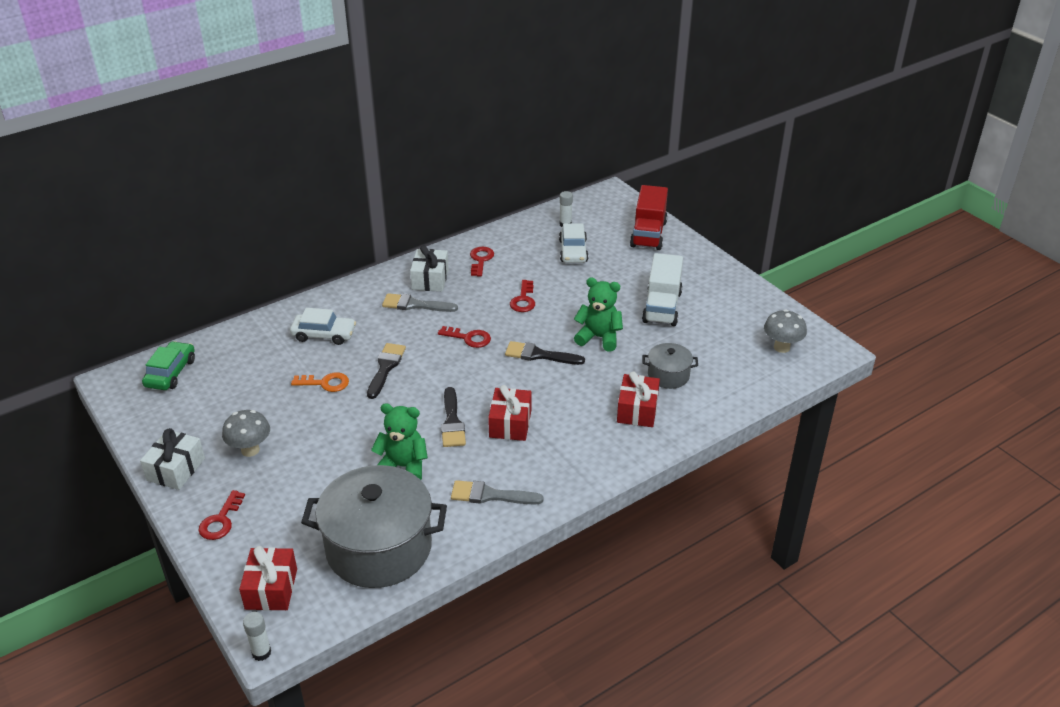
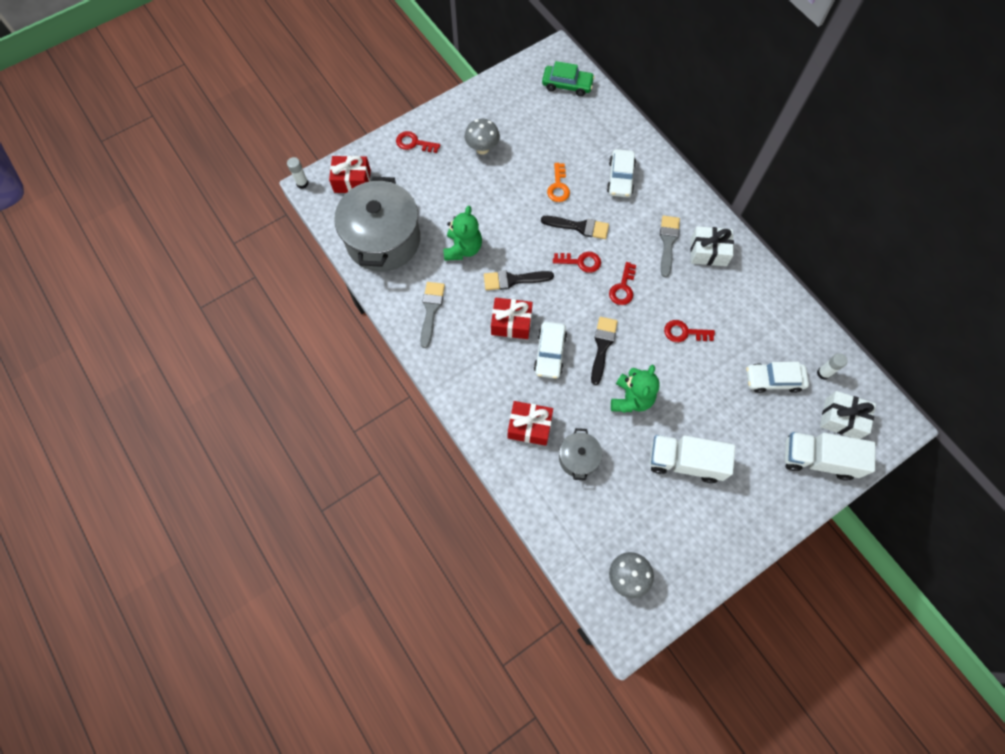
camera: 90 degrees right, 30 degrees up
white gift [140,428,205,490] -> white gift moved to [820,391,876,439]
red key [470,247,494,277] -> red key moved to [553,252,601,273]
red truck [630,185,668,250] -> white truck [785,432,876,481]
none -> white car [534,322,567,379]

